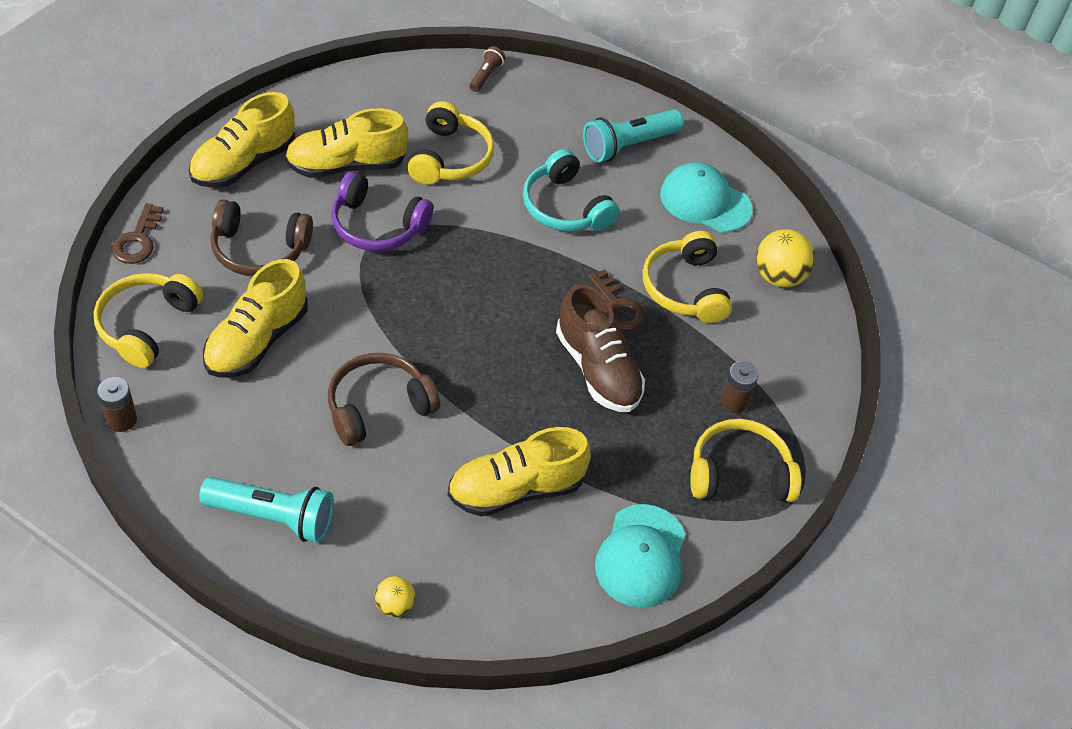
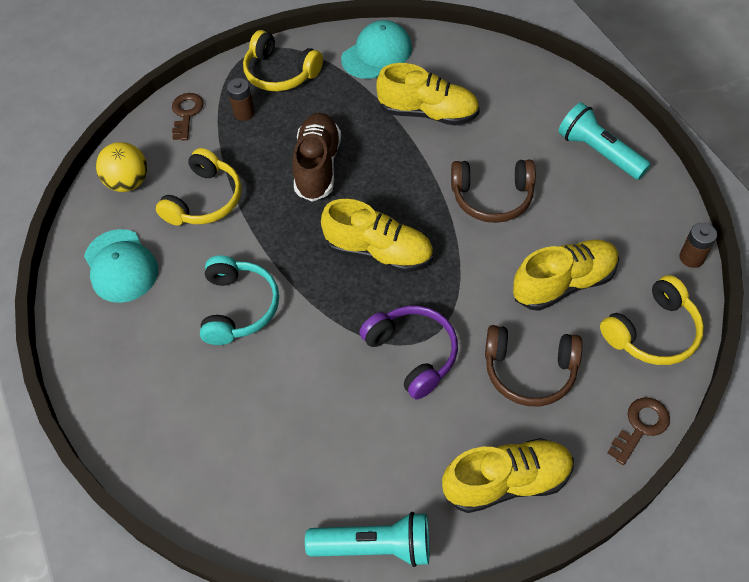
camera: 140 degrees left, 5 degrees up
brown headphones [210,199,313,276] -> brown headphones turned 150 degrees clockwise [485,325,583,406]
yellow shoe [285,108,408,178] -> yellow shoe moved to [321,199,433,273]
yellow ball [375,576,415,617] -> none
yellow headphones [408,101,494,184] -> none
brown flashlight [469,46,505,92] -> none
turquoise flashlight [583,109,684,162] -> turquoise flashlight moved to [305,512,429,567]
brown key [588,269,645,331] -> brown key moved to [172,93,204,141]

